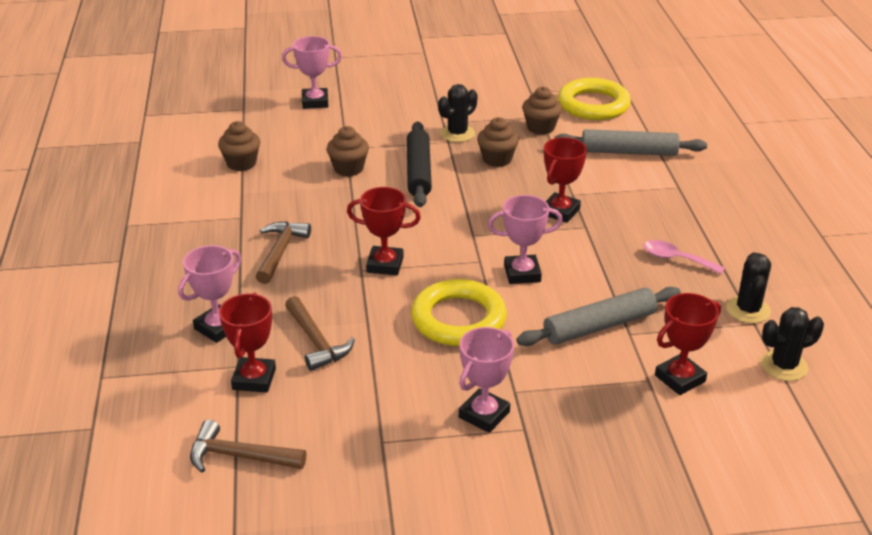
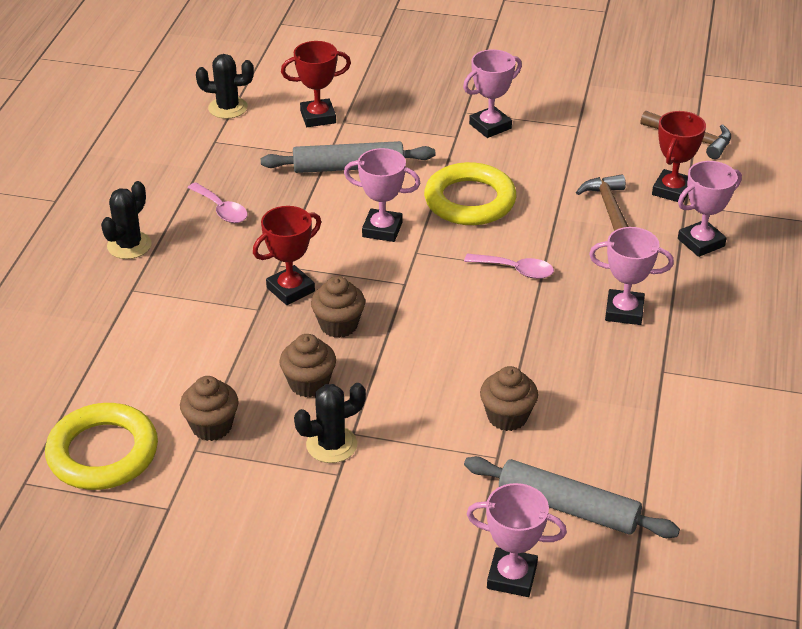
camera: 160 degrees left, 5 degrees up
brown cupcake [218,121,260,171] -> brown cupcake moved to [311,276,365,338]
brown hammer [256,221,311,284] -> pink trophy [589,227,674,325]
red trophy [347,187,421,275] -> pink spoon [464,254,554,279]
black rolling pin [407,121,432,207] -> none
grey rolling pin [555,129,707,156] -> grey rolling pin moved to [464,456,680,538]
black cactus [726,252,771,323] -> black cactus moved to [101,181,152,259]

